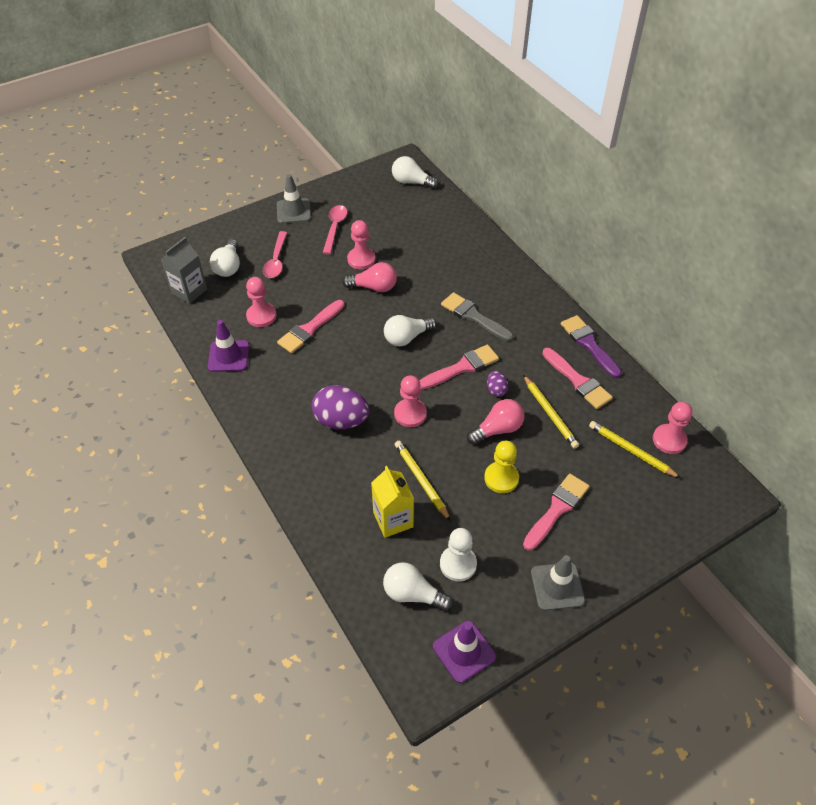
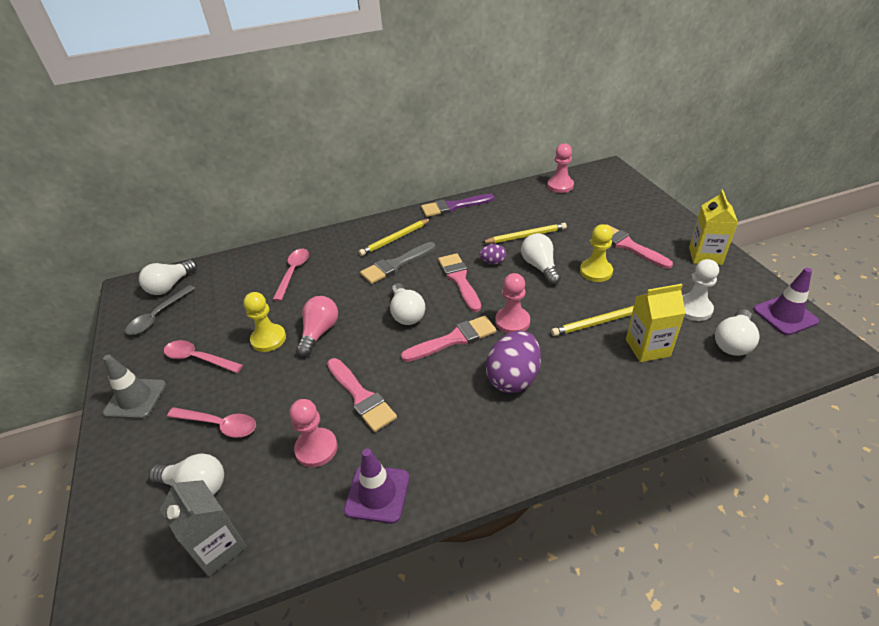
camera: 75 degrees left, 10 degrees down
pink pawn [347,220,375,270] -> yellow pawn [243,292,286,352]
pink light bulb [467,399,524,445] -> white light bulb [521,233,561,285]
grey traffic cone [531,555,585,611] -> yellow carton [689,190,738,265]
pink brush [542,348,613,409] -> pink brush moved to [401,316,497,362]
yellow pencil [589,421,681,478] -> yellow pencil moved to [359,219,431,256]
none -> grey spoon [125,285,195,335]
none -> pink spoon [273,249,309,301]

